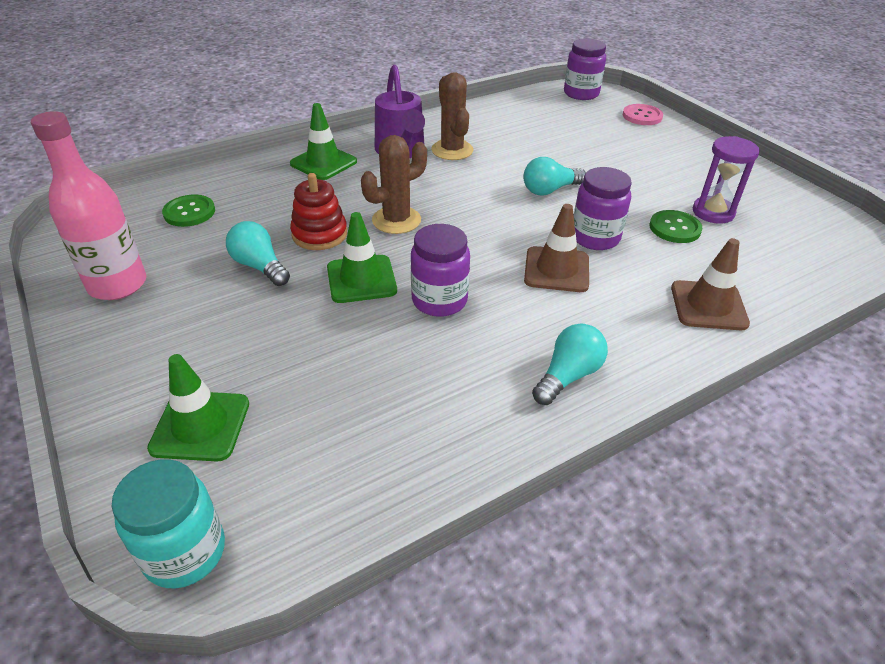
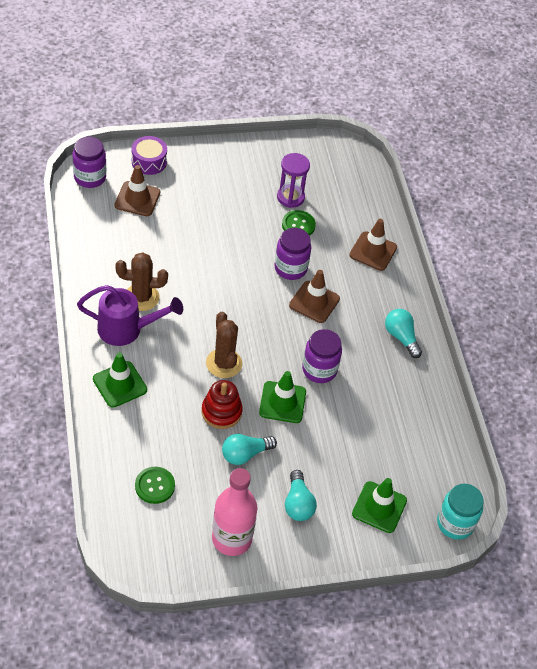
camera: 75 degrees left, 10 degrees up
turquoise light bulb [523,157,586,196] -> turquoise light bulb moved to [285,470,317,521]
pink button [623,104,663,125] -> purple drum [132,136,167,175]
none -> brown traffic cone [115,165,160,216]

